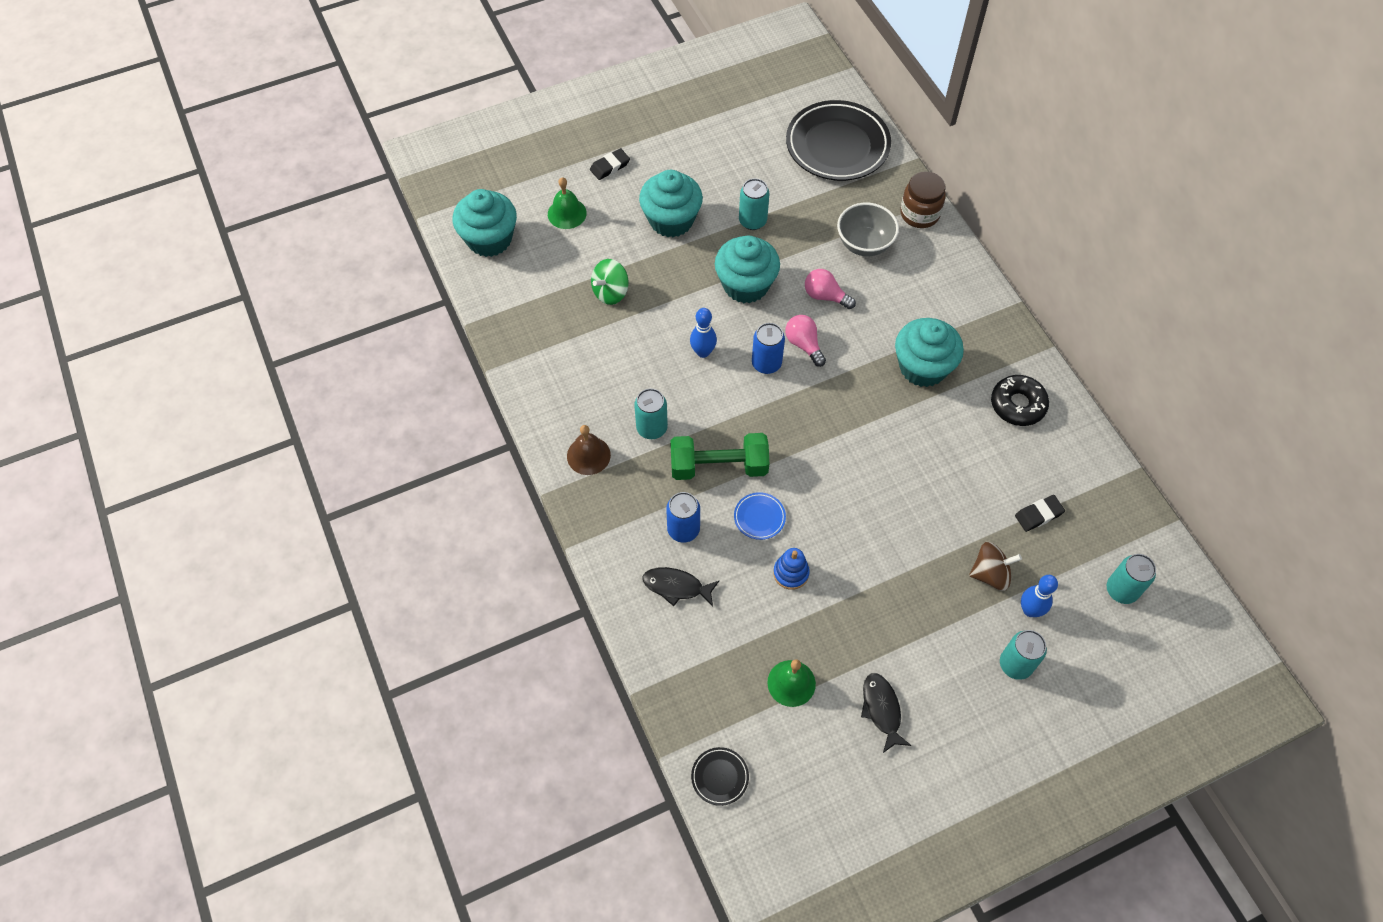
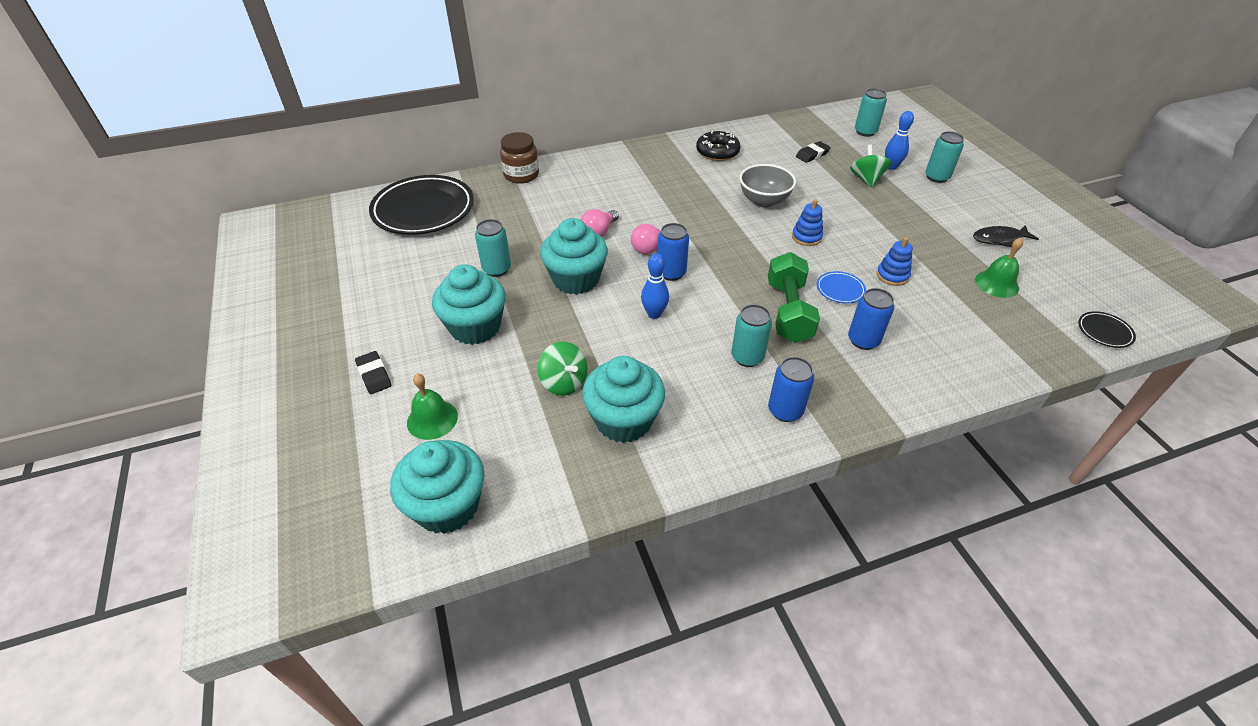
camera: 85 degrees left, 15 degrees down
brown bell [567,425,611,475] -> blue can [768,357,814,422]
black fish [642,567,719,607] -> none
grey bowl [837,203,899,256] -> grey bowl moved to [739,164,796,208]
turquoise cupcake [895,318,964,387] -> turquoise cupcake moved to [582,356,665,443]
brown spinning top [969,542,1022,591] -> green spinning top [850,144,891,188]
black eraser [1015,495,1065,532] -> black eraser turned 75 degrees clockwise [796,141,831,163]
none -> blue stacking toy [792,199,823,246]

